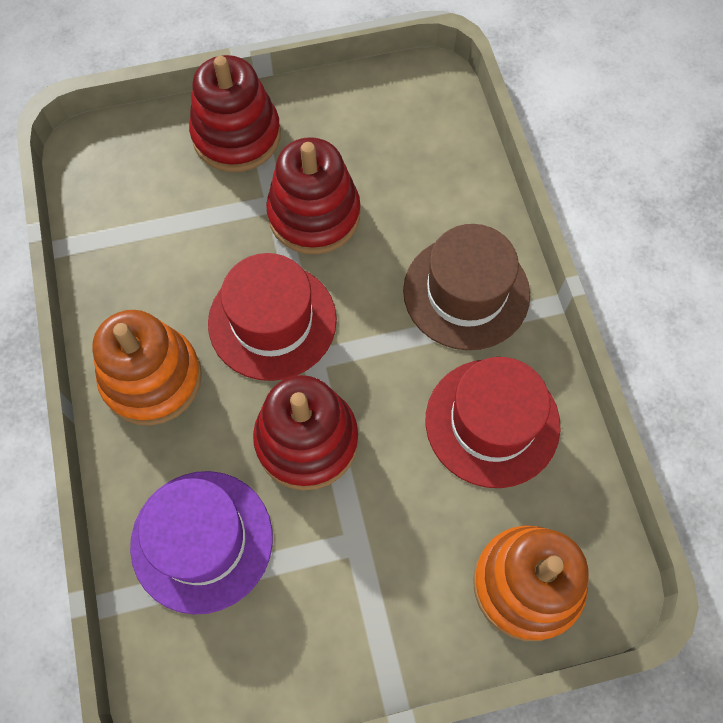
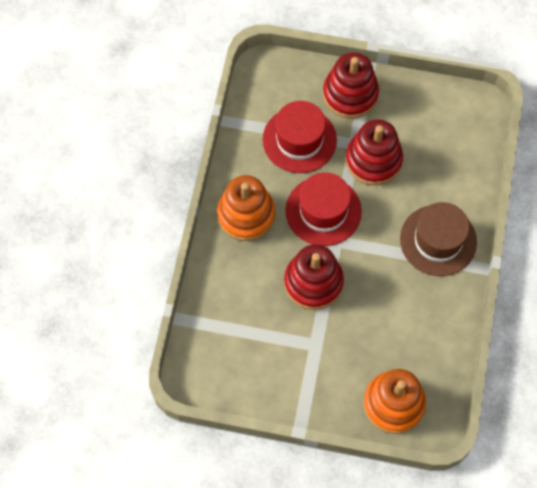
camera: 25 degrees right, 0 degrees up
purple hat [130,471,273,615] -> none
red hat [425,357,560,488] -> red hat moved to [263,101,337,173]

